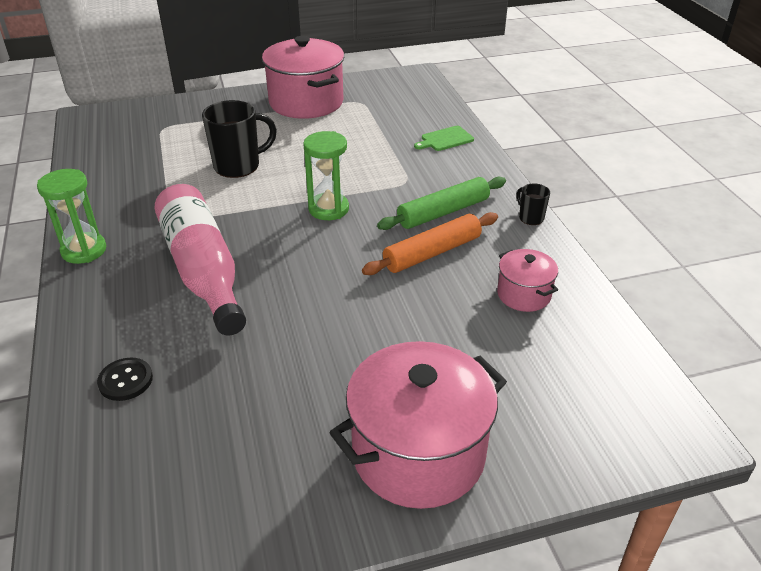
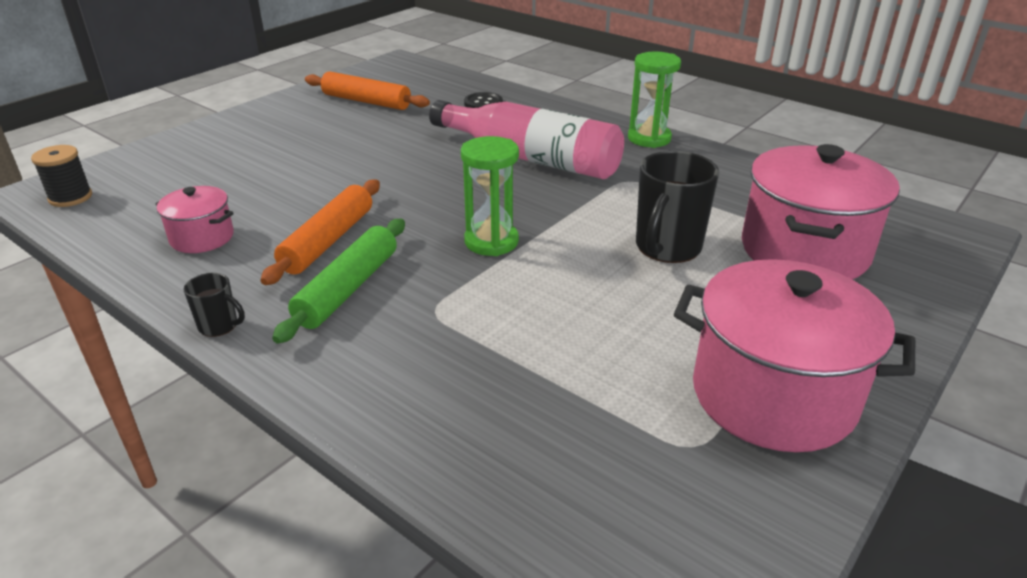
camera: 145 degrees right, 5 degrees down
pink pot [329,341,507,509] -> pink pot moved to [742,144,900,279]
green cutting board [414,126,474,151] -> none
none -> black spool [31,145,92,207]
none -> orange rolling pin [305,71,430,110]

